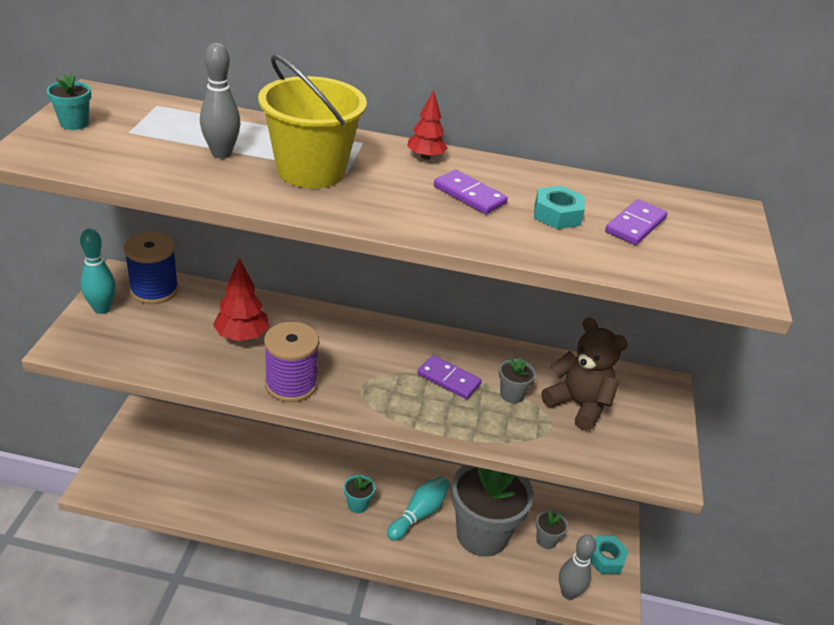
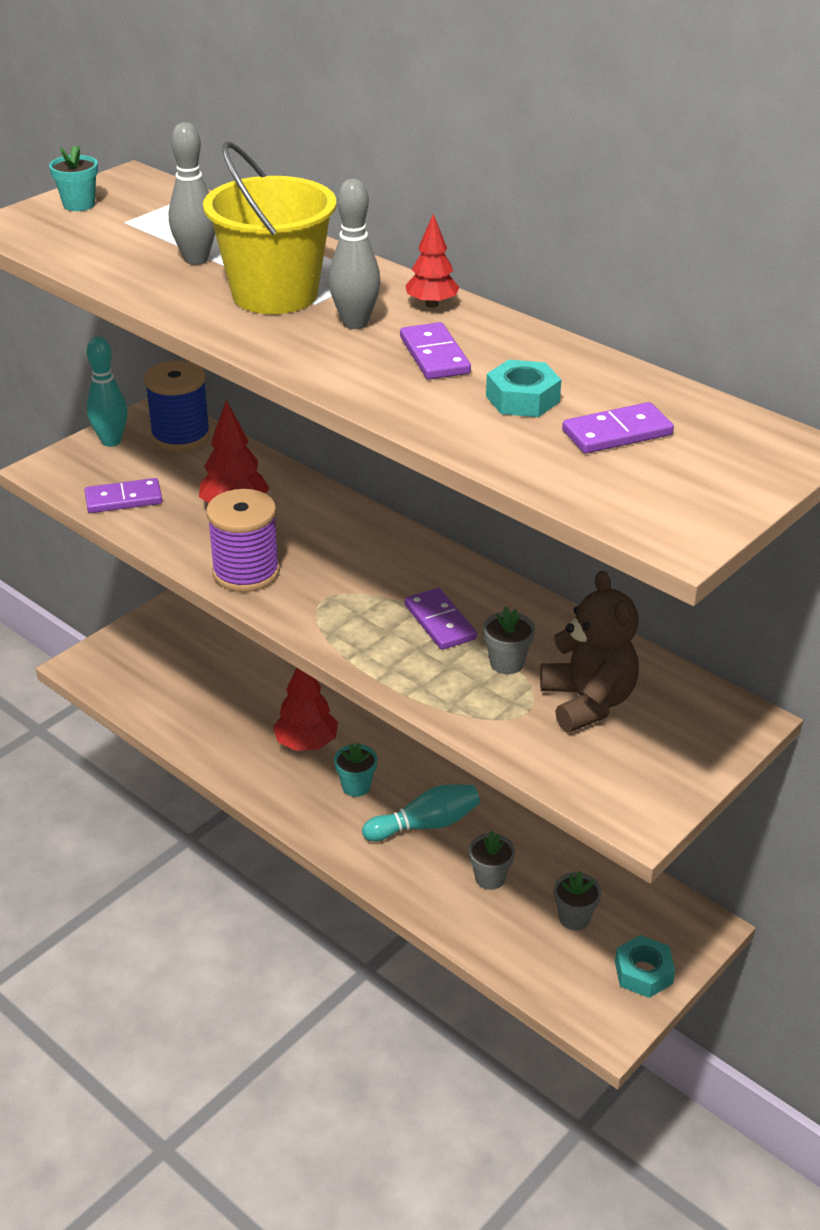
camera: 35 degrees right, 0 degrees up
grey flower pot [451,464,534,557] -> grey flower pot [469,830,515,890], size x0.40
grey bowling pin [559,534,596,600] -> grey bowling pin moved to [329,179,380,329]
none -> purple domino [85,478,162,513]
none -> red tree [273,668,338,751]

